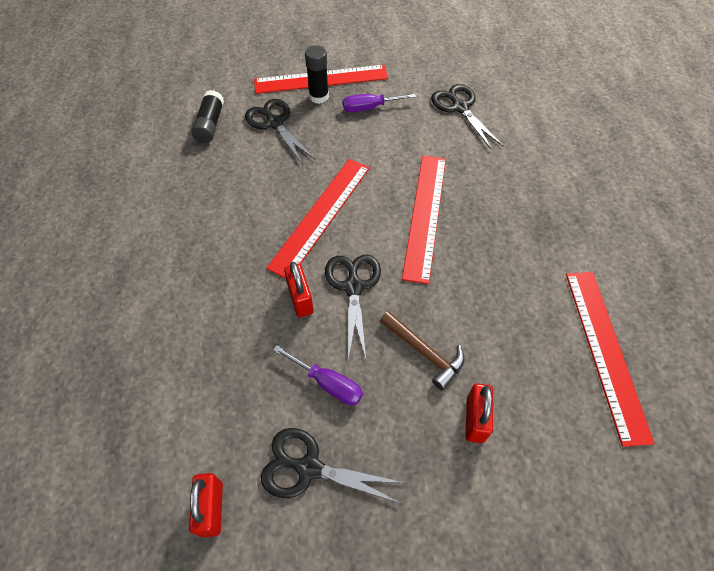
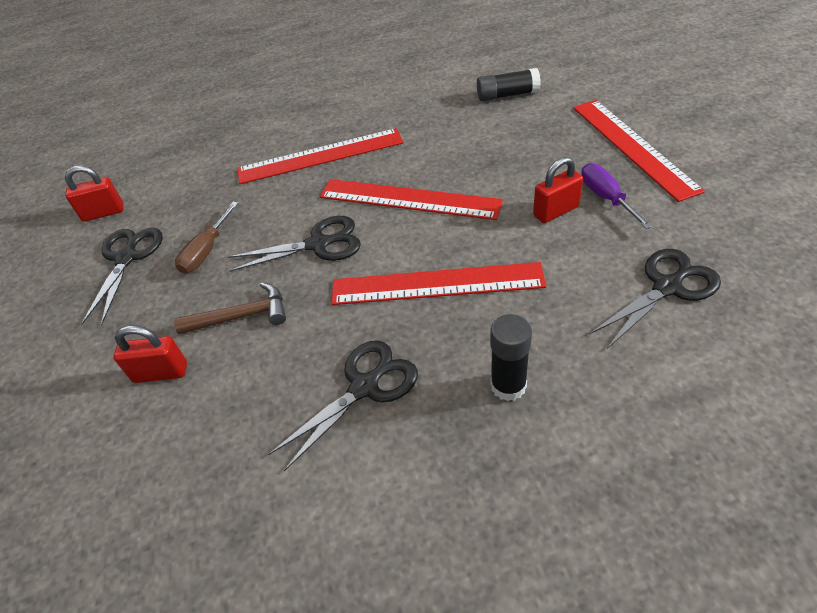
camera: 85 degrees right, 10 degrees down
black scissors [245,99,315,163] -> black scissors moved to [268,340,418,471]
purple screwdriver [273,345,363,405] -> brown screwdriver [175,202,238,274]
red padlock [284,262,314,317] -> red padlock moved to [533,157,583,223]
black glue stick [305,45,329,104] -> black glue stick moved to [490,314,532,401]
brown hammer [380,311,464,391] -> brown hammer turned 135 degrees counterclockwise [174,282,286,335]
red ruler [566,272,655,447] -> red ruler moved to [237,128,403,184]

